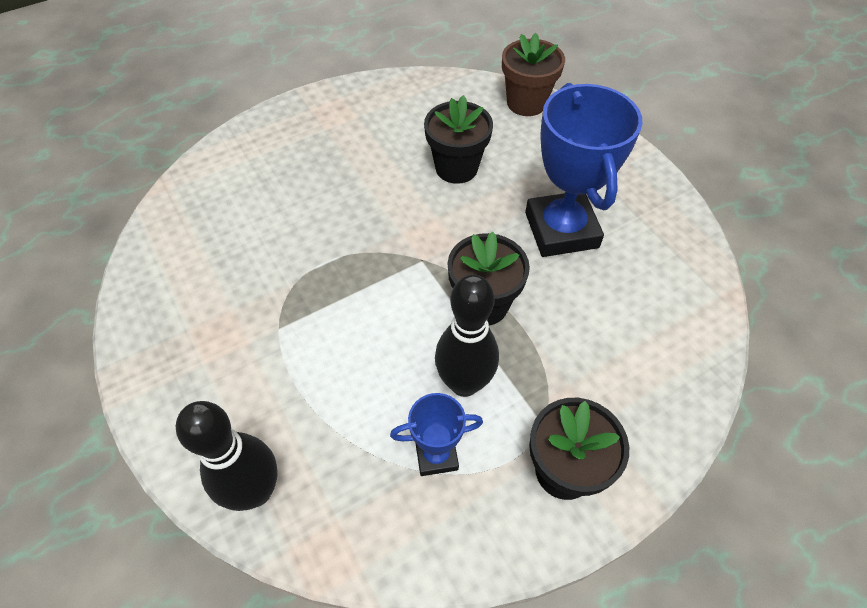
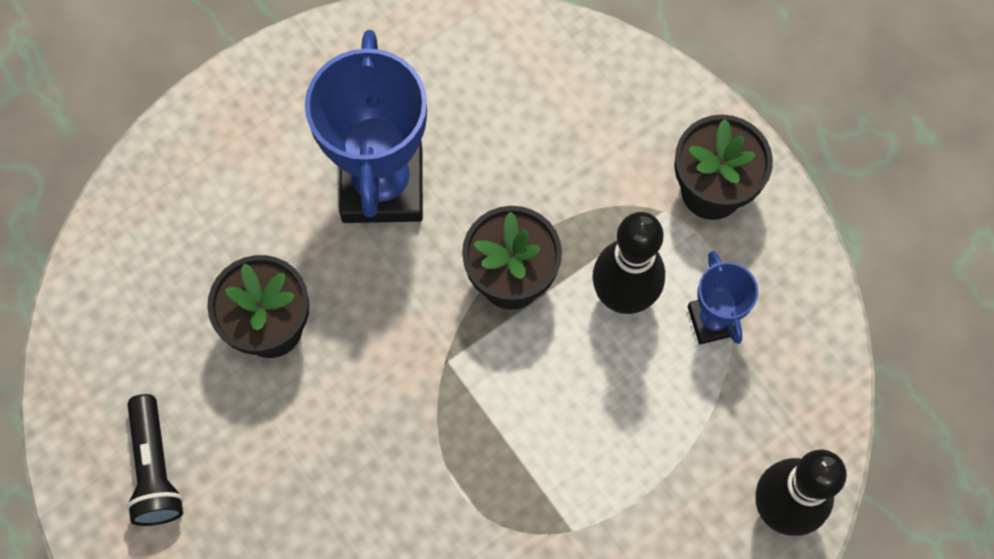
camera: 95 degrees left, 15 degrees up
brown flower pot [502,33,565,116] -> none
blue trophy [525,83,643,257] -> blue trophy turned 75 degrees counterclockwise [305,30,427,223]
none -> black flashlight [126,394,184,526]

